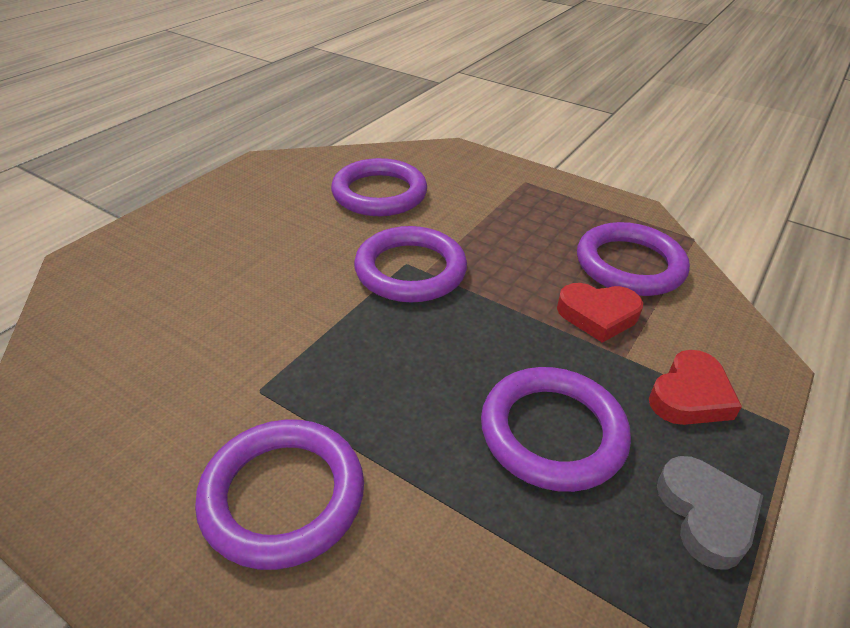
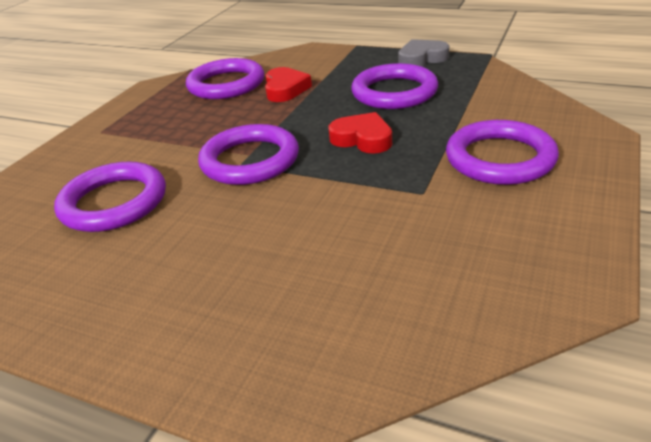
camera: 95 degrees left, 5 degrees down
red heart [649,350,742,425] -> red heart moved to [328,112,392,154]

